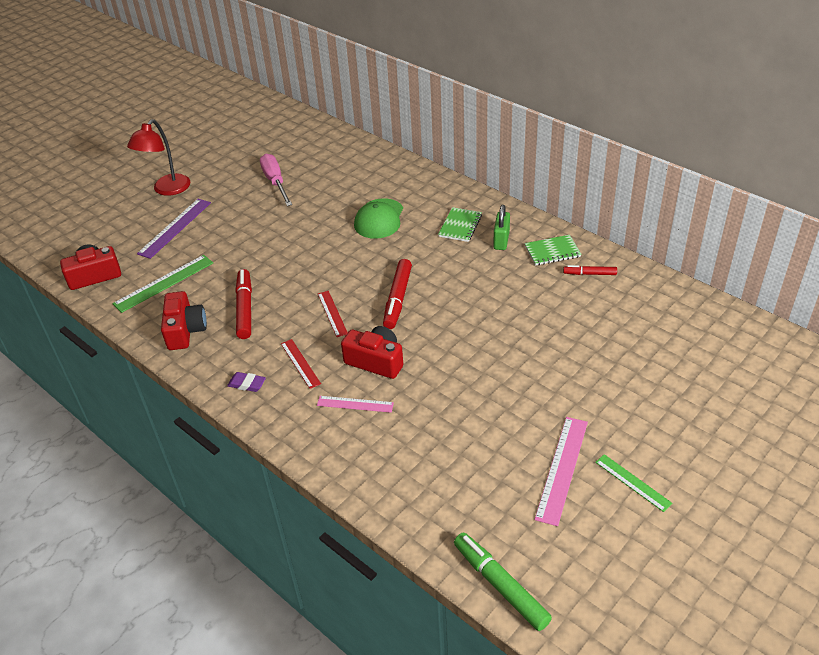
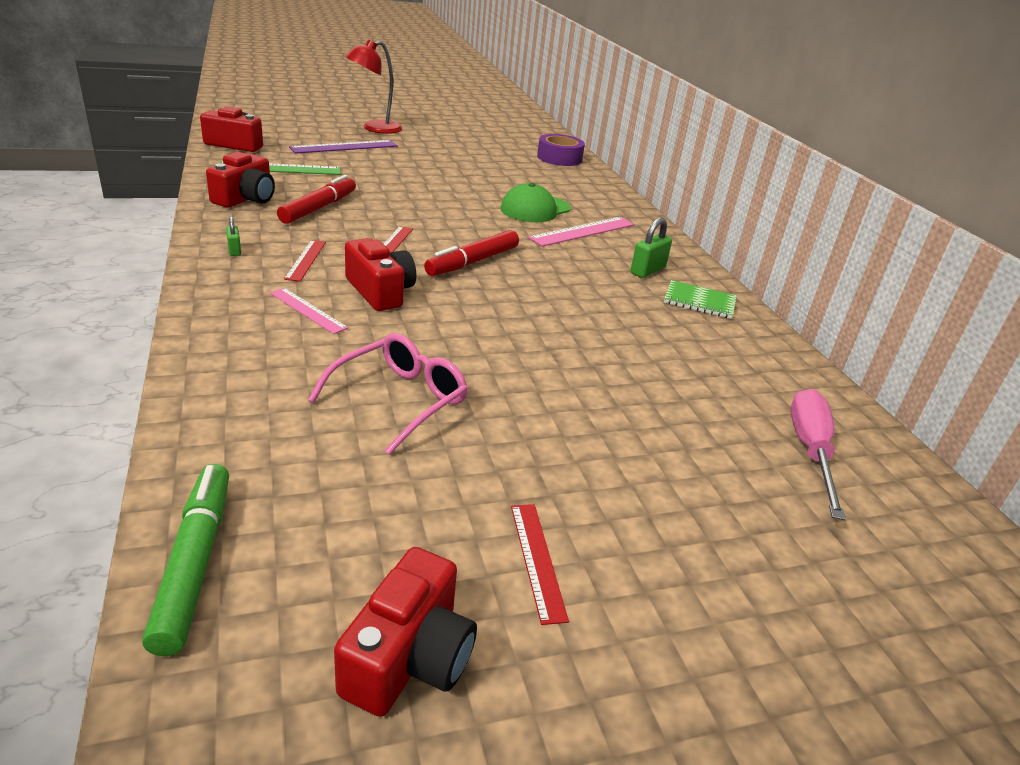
camera: 25 degrees right, 10 degrees down
purple eraser [227,372,266,392] -> green padlock [226,216,241,256]
pink screwdriver [260,154,292,206] -> pink screwdriver moved to [790,389,846,520]
green notebook [438,207,482,242] -> none
pink ruler [534,417,588,526] -> pink ruler moved to [528,217,635,247]
red marker [563,265,617,275] -> none
green ruler [595,454,673,512] -> red ruler [511,504,569,625]
none -> pink glasses [308,333,468,455]
none -> red camera [334,547,477,717]
none -> purple tape [537,134,585,166]

